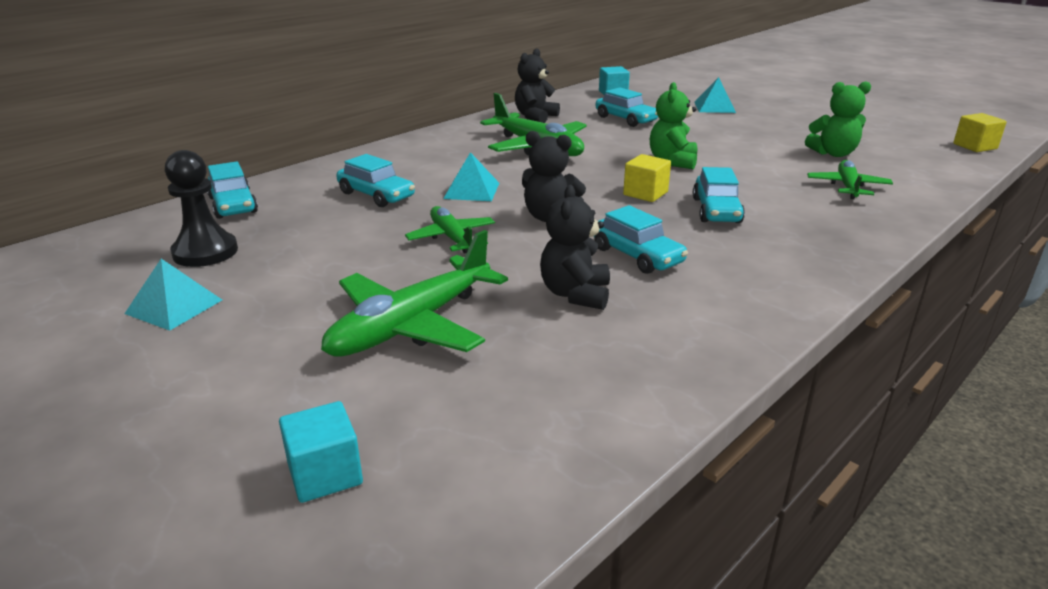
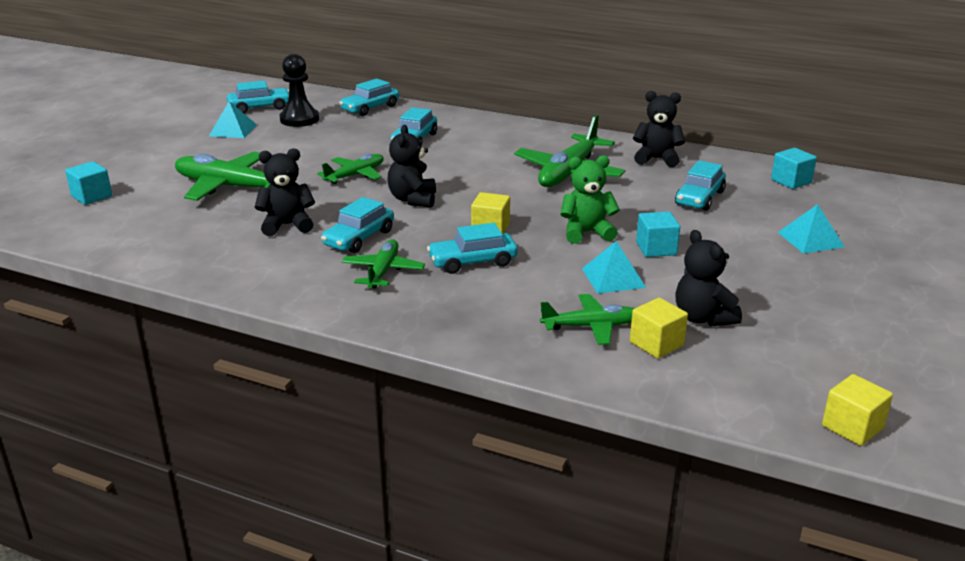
camera: 70 degrees right, 0 degrees up
turquoise pyramid [443,152,499,201] -> turquoise pyramid moved to [582,241,646,293]
green teddy bear [805,81,871,157] -> black teddy bear [675,230,742,327]
none -> turquoise car [227,81,289,113]
none -> green plane [342,239,425,288]
none -> yellow cube [630,298,688,358]
none -> turquoise cube [636,211,680,257]

